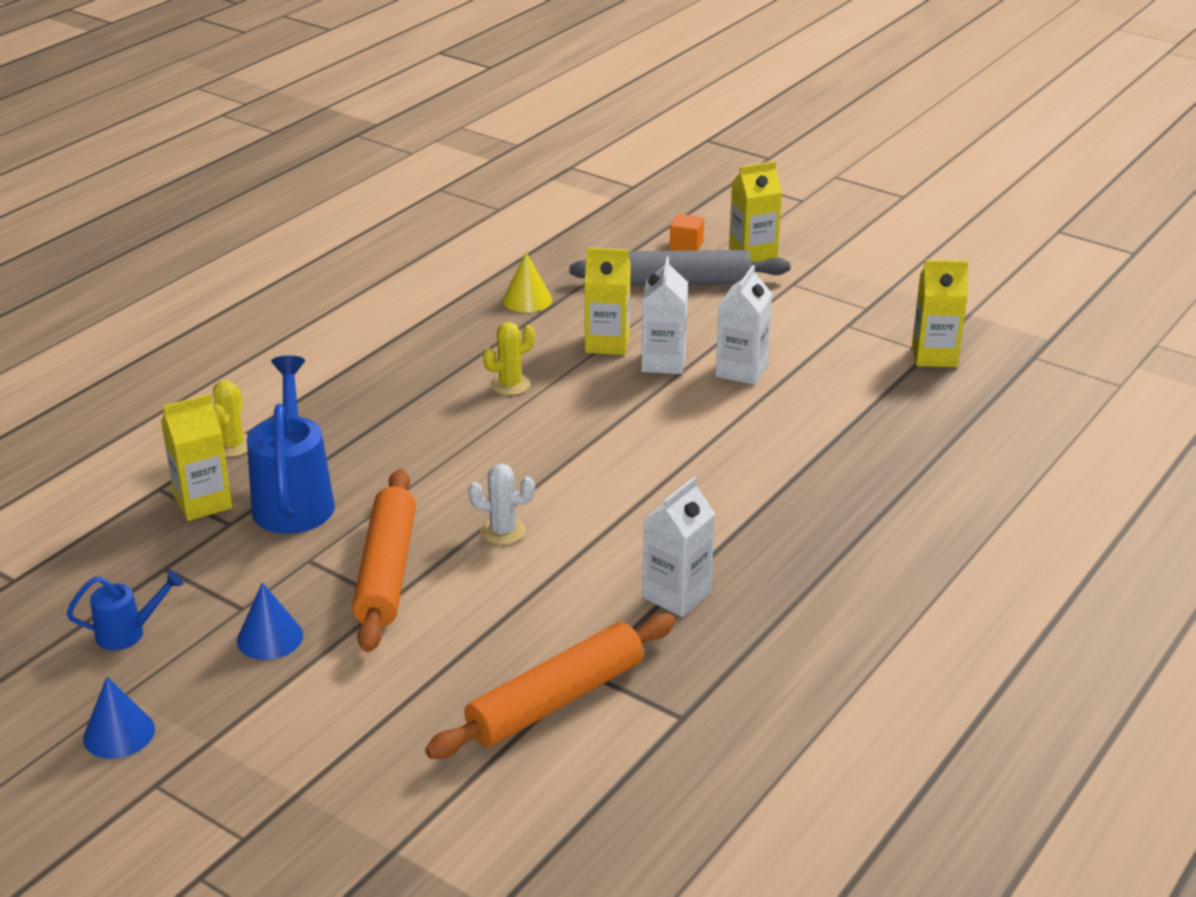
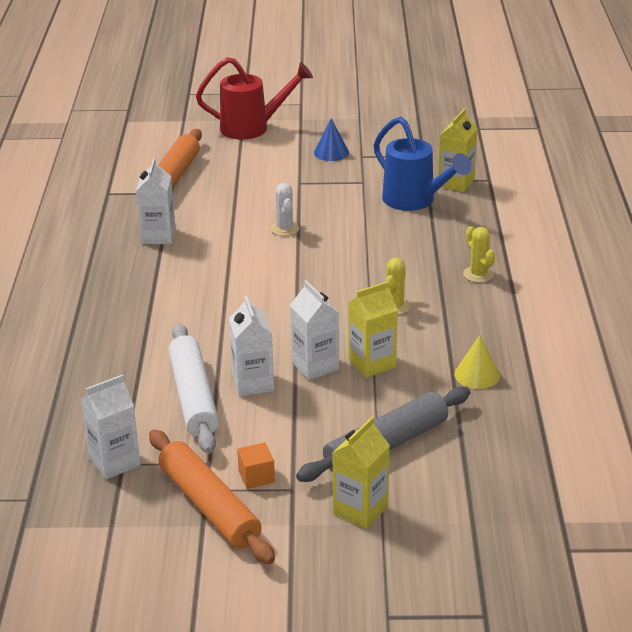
camera: 145 degrees right, 0 degrees up
blue watering can [67,570,183,650] -> none
blue cone [83,677,155,759] -> none
yellow cactus [213,380,248,457] -> yellow cactus moved to [463,226,495,283]
orange rolling pin [352,469,416,652] -> orange rolling pin moved to [149,429,275,564]
white cactus [468,463,535,545] -> white cactus turned 75 degrees counterclockwise [271,183,299,236]
orange cube [670,214,704,251] -> orange cube moved to [237,442,275,489]
yellow carton [912,260,968,367] -> white carton [81,375,141,480]
none -> white rolling pin [168,323,219,454]
none -> red watering can [196,57,313,140]

